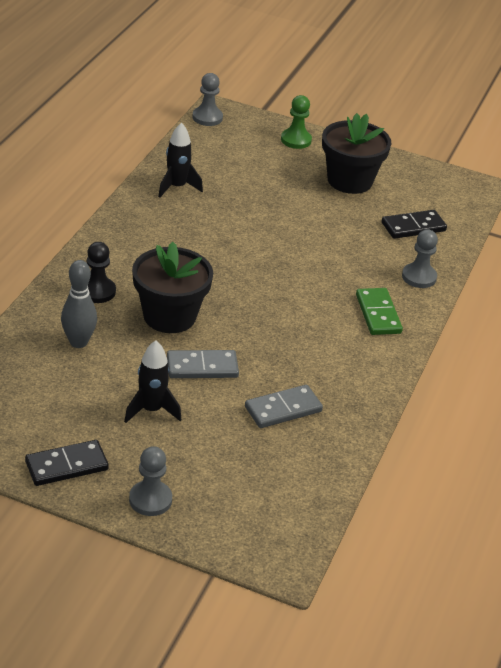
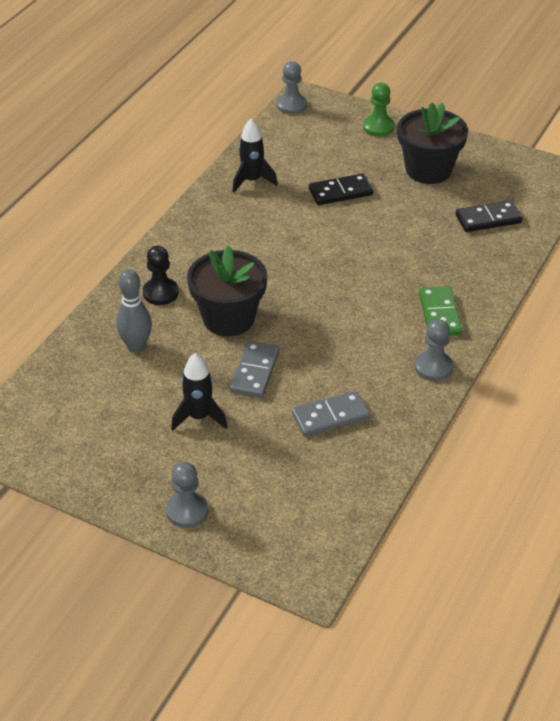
camera: 10 degrees right, 5 degrees up
black domino [25,440,109,486] -> black domino moved to [309,174,373,205]
grey domino [167,350,239,378] -> grey domino turned 75 degrees counterclockwise [230,341,279,398]
grey pawn [402,229,438,288] -> grey pawn moved to [415,319,453,381]

